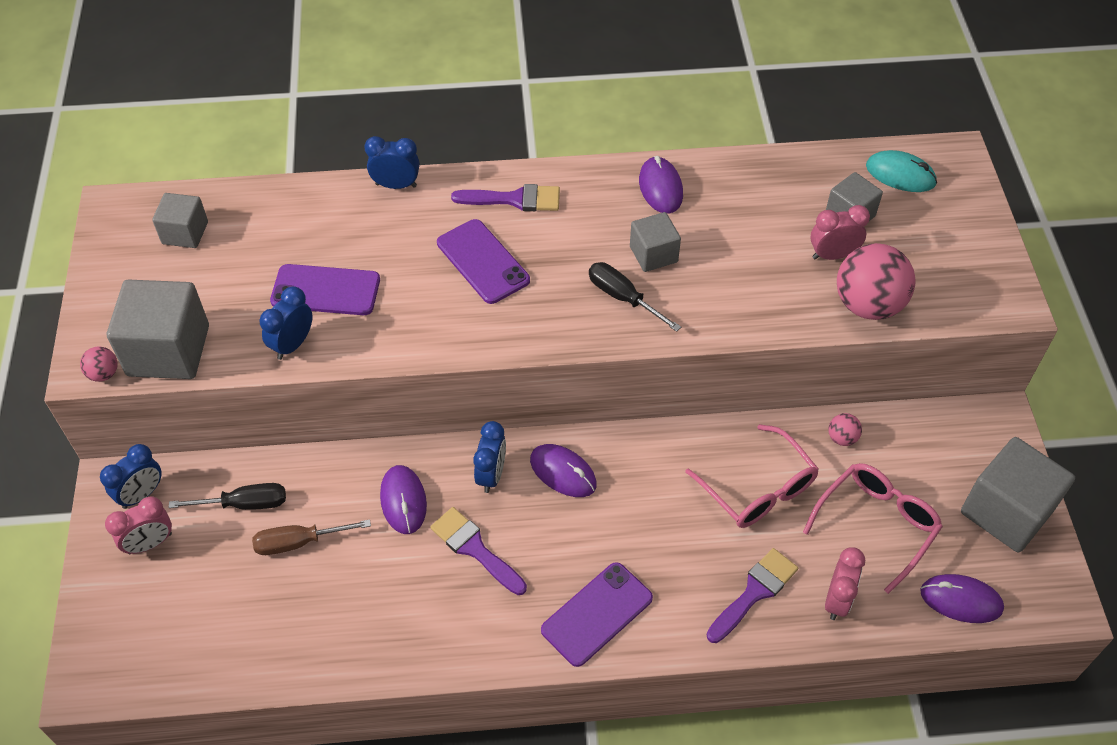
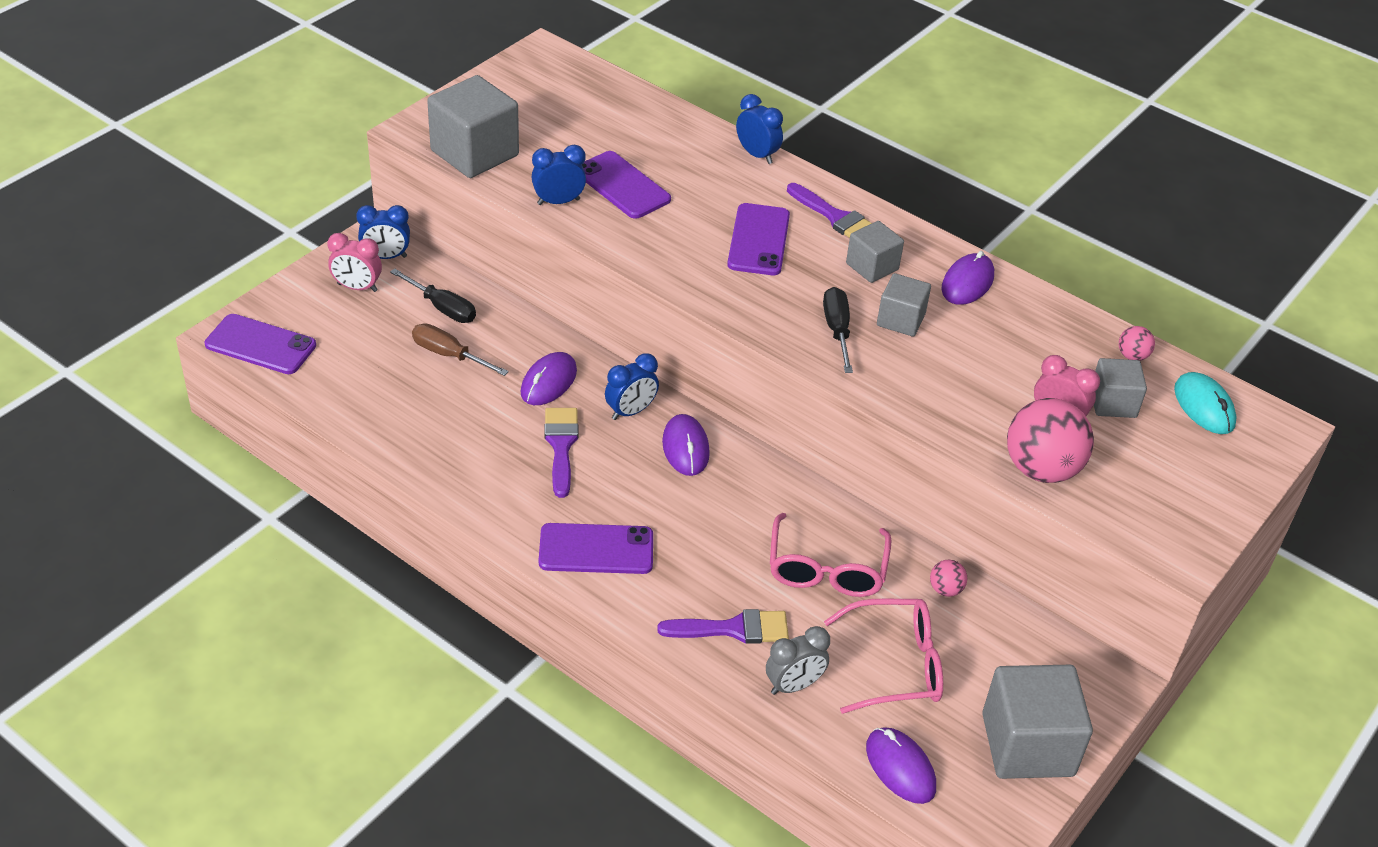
camera: 40 degrees right, 10 degrees down
pink ball [80,347,118,382] -> pink ball moved to [1119,326,1155,361]
grey cube [152,193,208,248] -> grey cube moved to [846,221,904,283]
pink clock [825,547,865,620] -> grey clock [766,626,830,695]
none -> purple phone [204,314,316,374]

